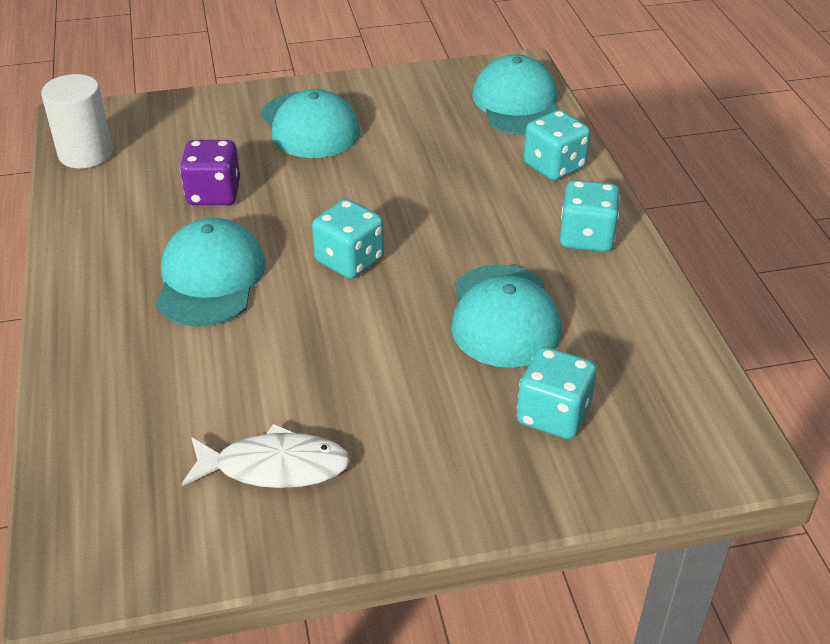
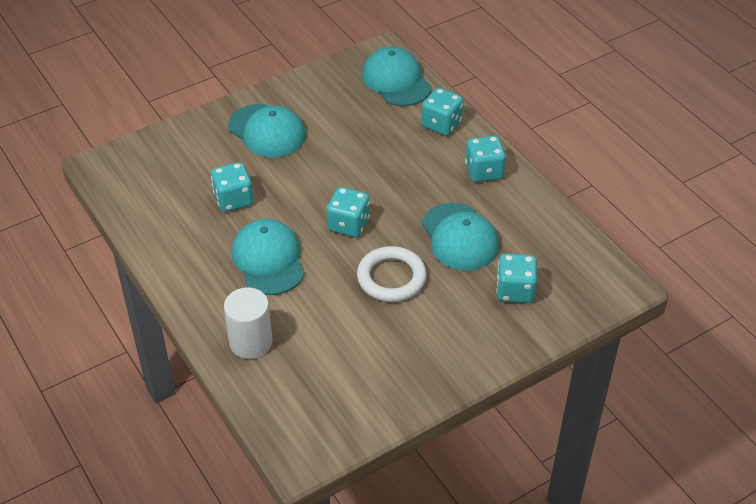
camera: 20 degrees left, 5 degrees up
white cylinder [41,74,113,168] -> white cylinder moved to [224,287,273,359]
purple dice [180,140,240,205] -> turquoise dice [211,162,253,212]
white fish [182,424,350,488] -> none
none -> white ring [357,246,427,302]

